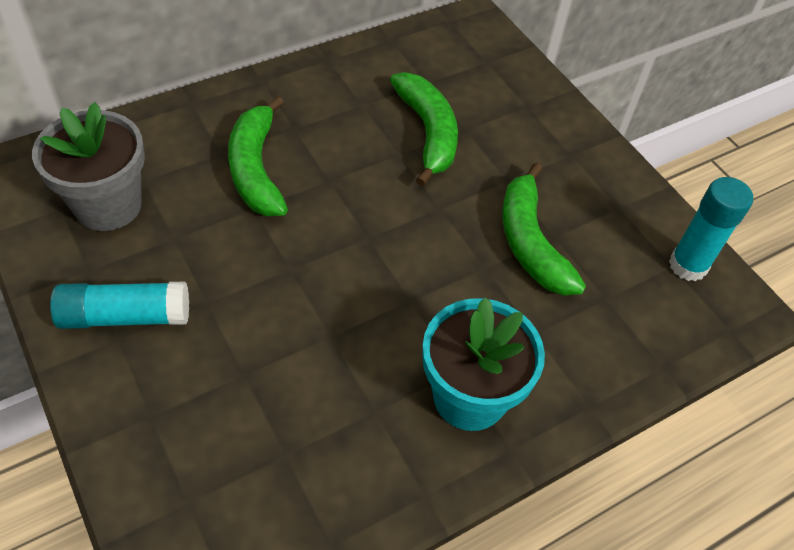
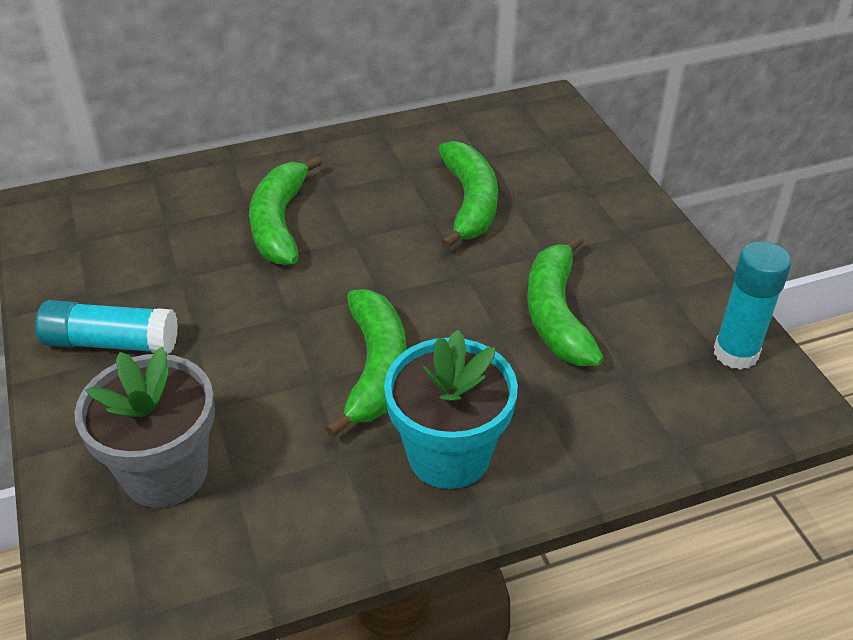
camera: 15 degrees right, 10 degrees down
grey flower pot [32,102,145,231] -> grey flower pot moved to [74,347,215,508]
none -> green banana [325,289,407,437]

